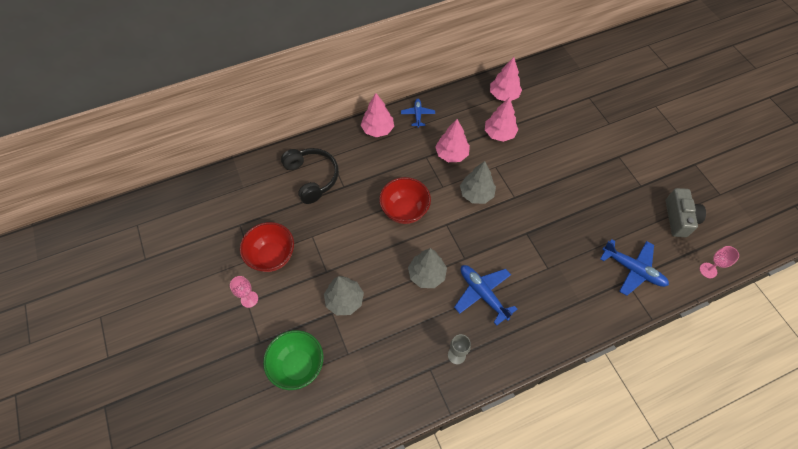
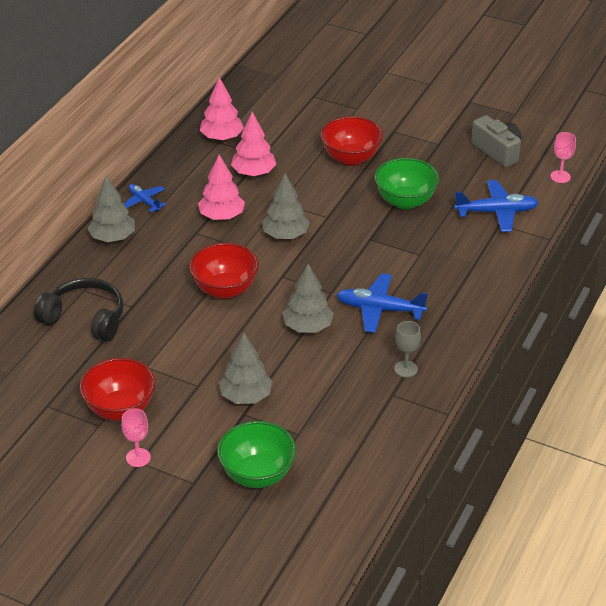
camera: 40 degrees left, 20 degrees down
pink tree [361,93,394,137] -> grey tree [87,176,135,242]
none -> red bowl [321,116,383,166]
none -> green bowl [375,158,439,209]

